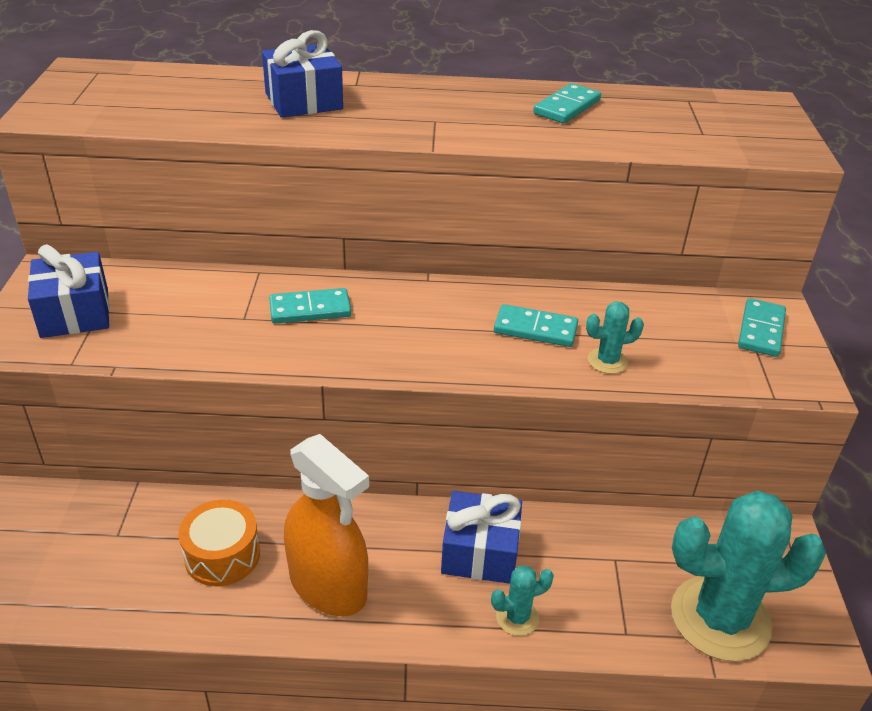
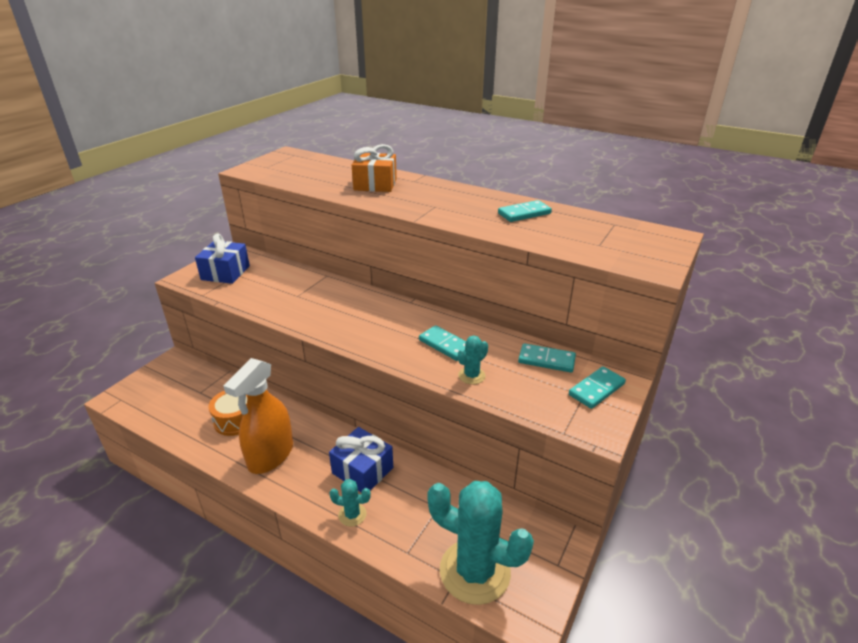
camera: 30 degrees right, 5 degrees down
blue gift [262,30,343,118] -> orange gift [352,144,397,192]
turquoise domino [269,288,351,324] -> turquoise domino moved to [518,343,576,373]
orange spray bottle [284,434,369,616] -> orange spray bottle turned 45 degrees clockwise [223,358,293,474]
turquoise cactus [586,301,644,374] -> turquoise cactus turned 60 degrees counterclockwise [458,335,488,385]

